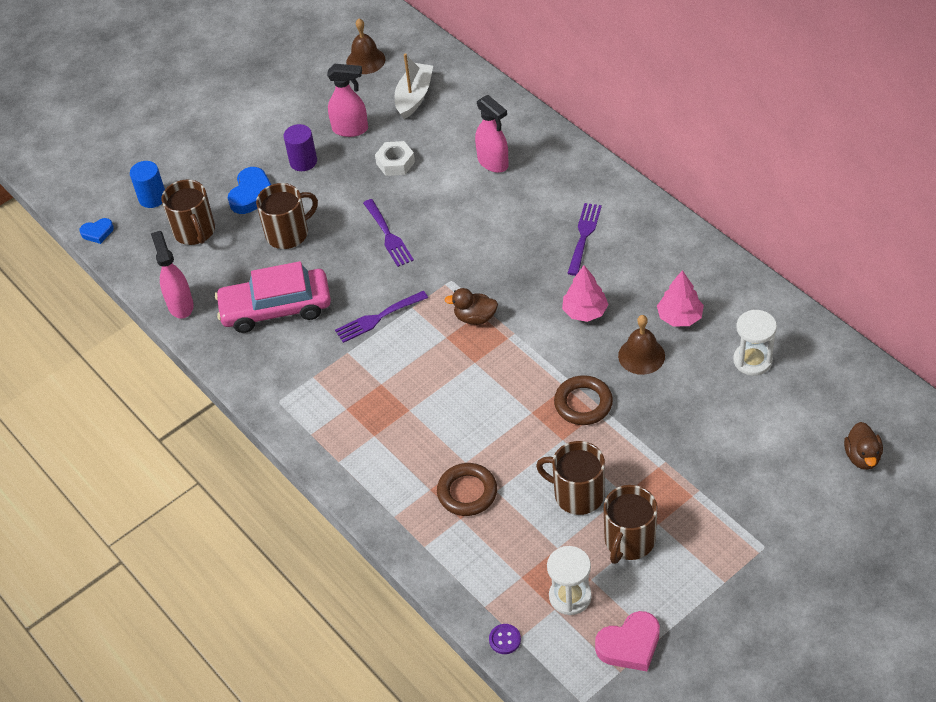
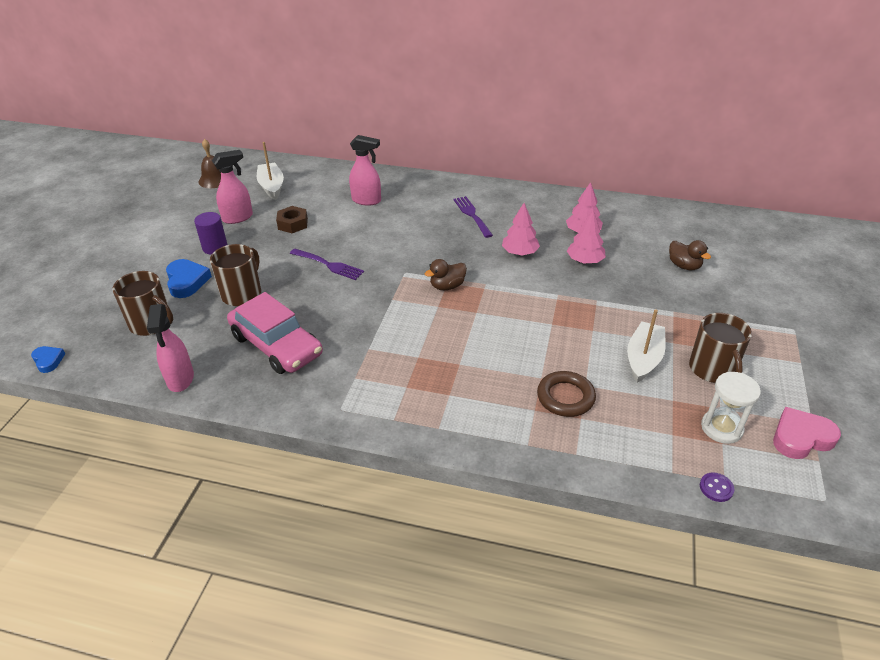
camera: 40 degrees left, 10 degrees down
blue heart [80,218,114,244] -> blue heart turned 75 degrees counterclockwise [31,346,65,373]
blue cylinder [130,161,165,208] -> none
pink spray bottle [151,231,194,319] -> pink spray bottle turned 135 degrees counterclockwise [147,304,194,392]
pink car [215,261,331,333] -> pink car turned 90 degrees counterclockwise [227,292,323,374]
purple fork [335,291,428,343] -> none
white nut [375,141,415,176] -> brown nut [276,206,308,233]
brown mug [536,441,605,515] -> white boat [627,309,666,383]
brown ring [554,375,613,425] -> none
pink heart [595,611,660,671] -> pink heart turned 135 degrees counterclockwise [773,407,841,459]
brown bell [618,315,665,375] -> pink tree [567,211,606,263]
white hourglass [733,310,777,376] -> none
brown duck [844,422,883,470] -> brown duck moved to [669,240,711,270]

